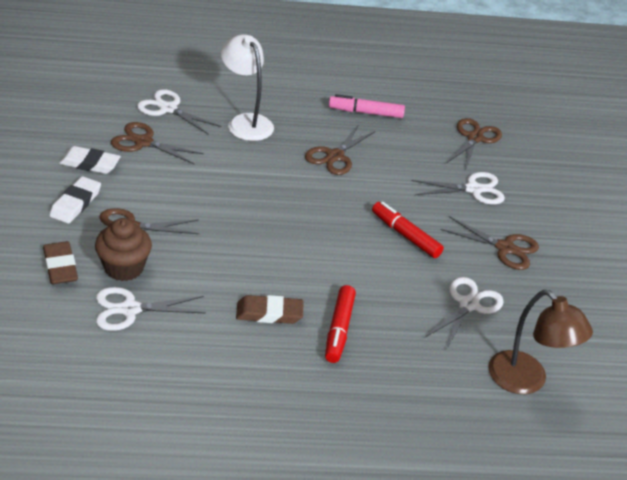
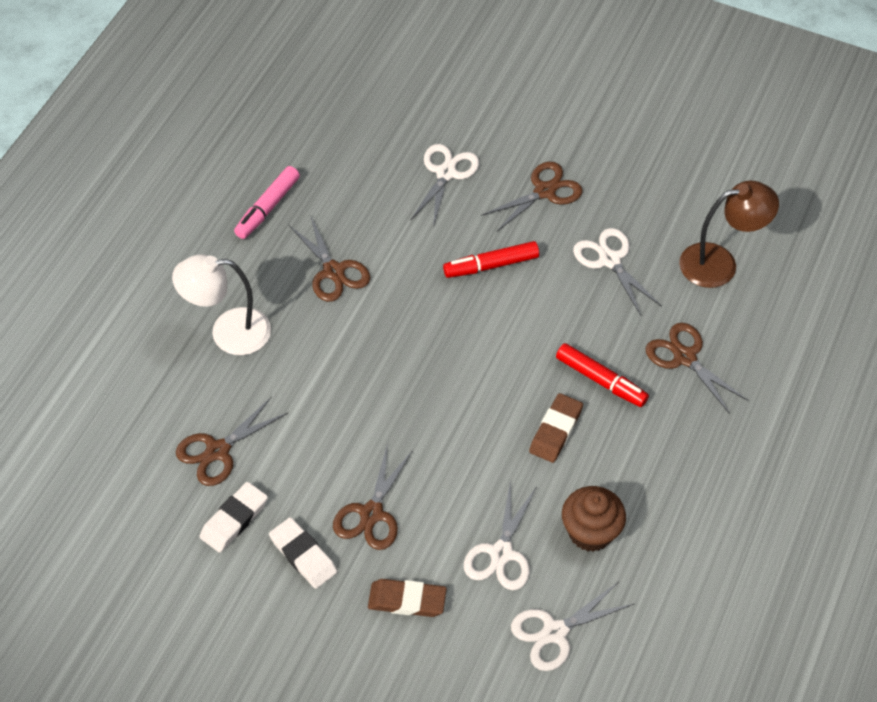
camera: 60 degrees left, 15 degrees up
brown cupcake [95,218,152,281] -> brown cupcake moved to [562,486,626,552]
white scissors [137,89,221,135] -> white scissors moved to [511,583,634,671]
brown scissors [447,118,502,171] -> brown scissors moved to [646,323,749,414]

